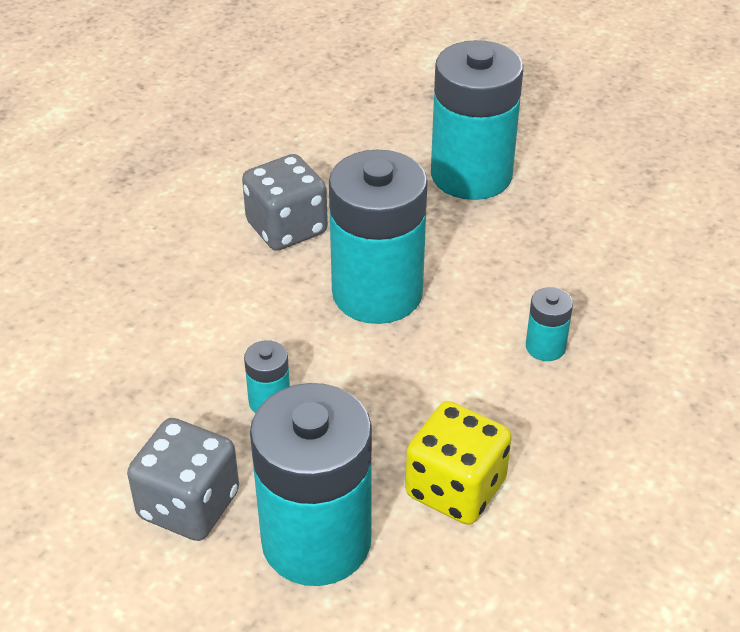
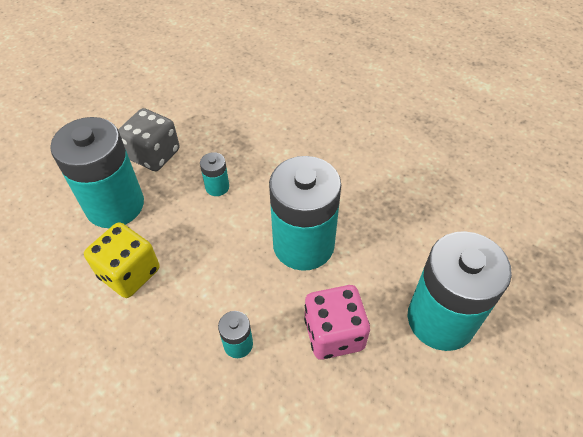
camera: 95 degrees right, 10 degrees up
grey dice [242,154,328,251] -> none
none -> pink dice [304,285,370,360]

